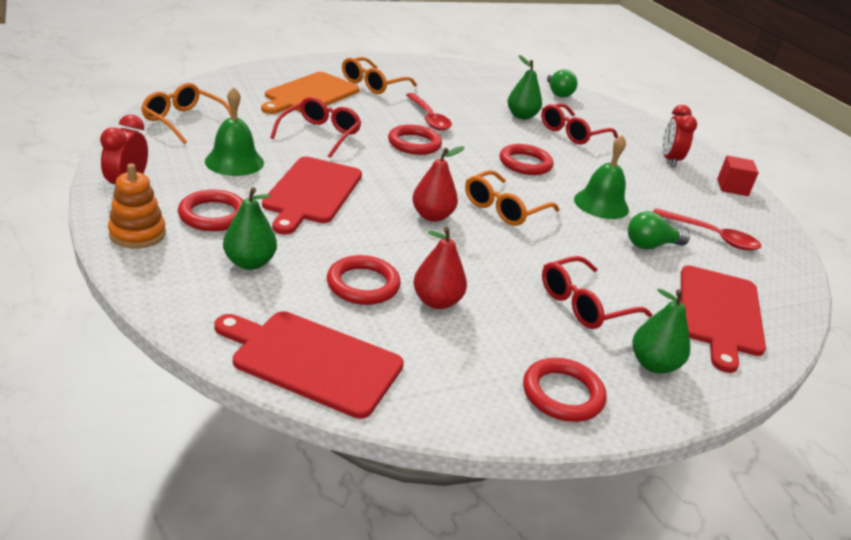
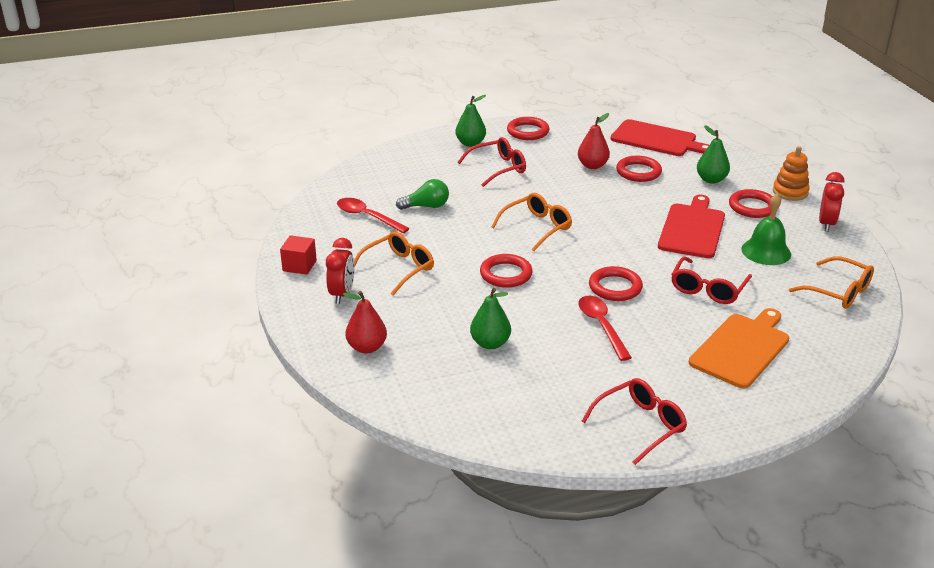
camera: 170 degrees left, 0 degrees up
orange glasses [342,57,417,94] -> orange glasses moved to [354,232,434,296]
red pear [412,146,465,222] -> red pear moved to [343,291,387,354]
red glasses [541,103,618,144] -> red glasses moved to [582,378,687,465]
green light bulb [547,69,578,97] -> none
green bell [574,135,629,219] -> none
red cutting board [681,265,766,373] -> none

